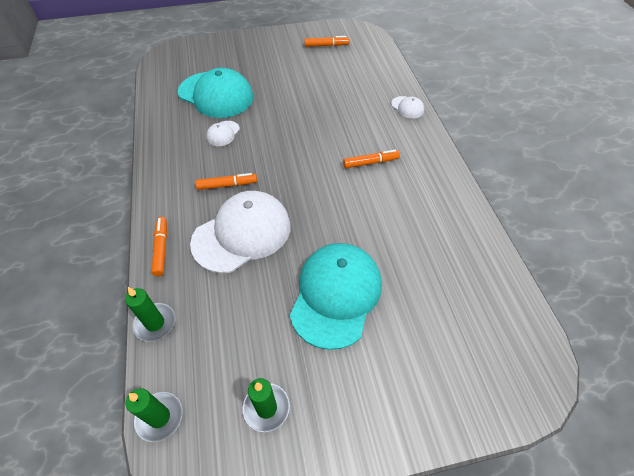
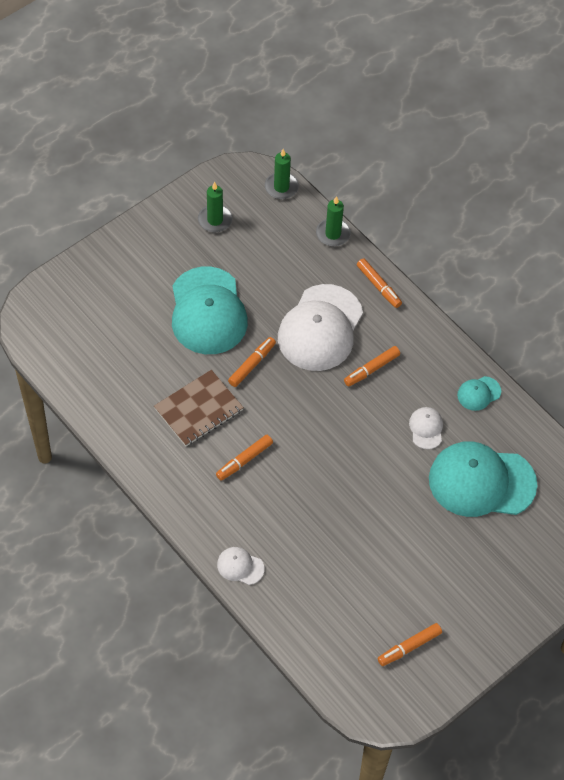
camera: 150 degrees right, 5 degrees up
none -> brown notebook [154,370,244,446]
none -> orange marker [228,337,276,387]
none -> turquoise cap [457,376,501,411]

